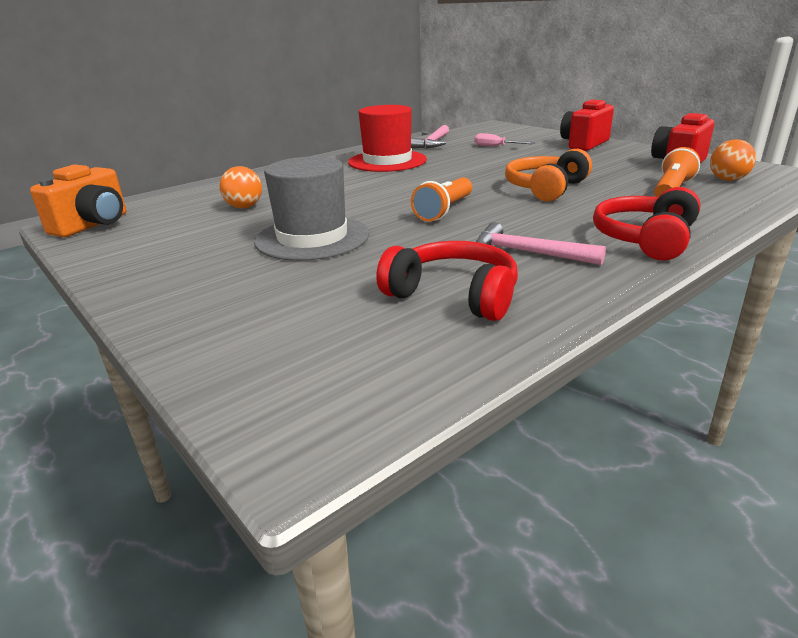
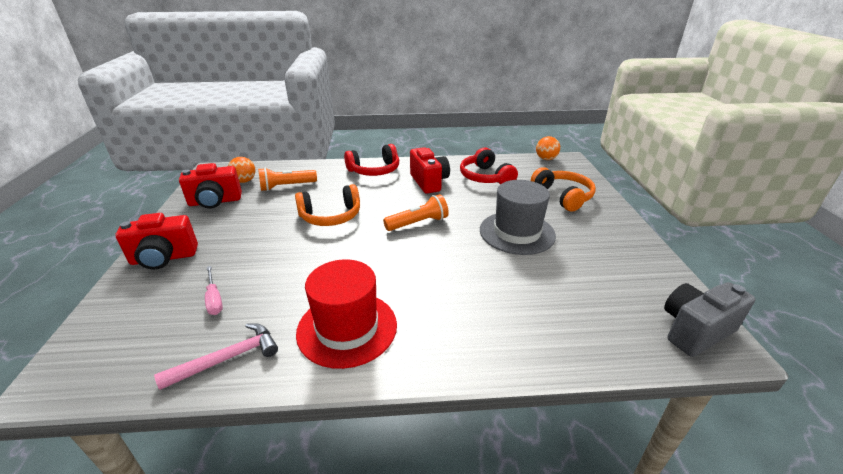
camera: 145 degrees left, 5 degrees up
orange camera [30,164,126,237] -> grey camera [664,282,755,357]
orange ball [219,166,262,208] -> orange ball moved to [536,136,560,160]
pink hammer [476,222,606,265] -> red camera [410,147,450,194]
none -> orange headphones [531,167,596,212]

